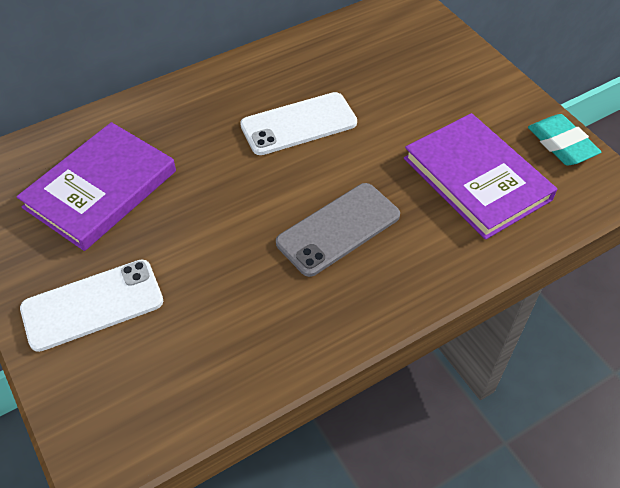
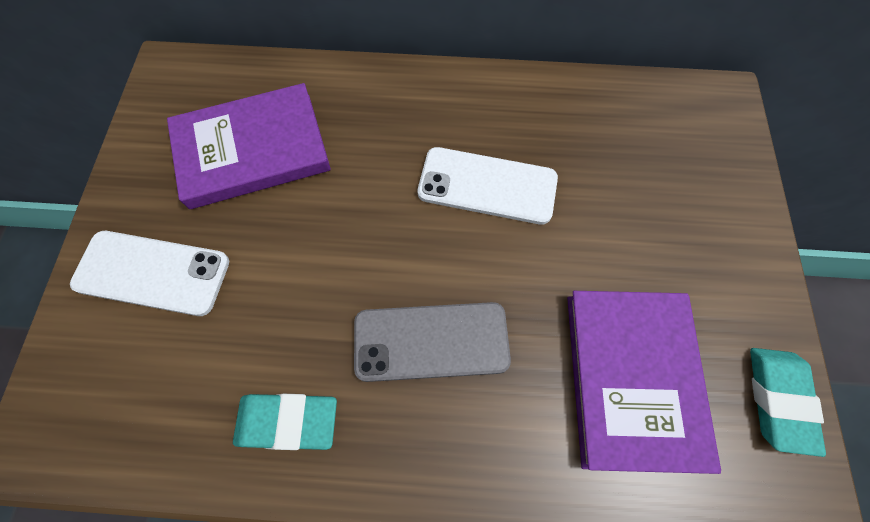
camera: 35 degrees right, 15 degrees up
none -> turquoise eraser [233,394,337,450]

